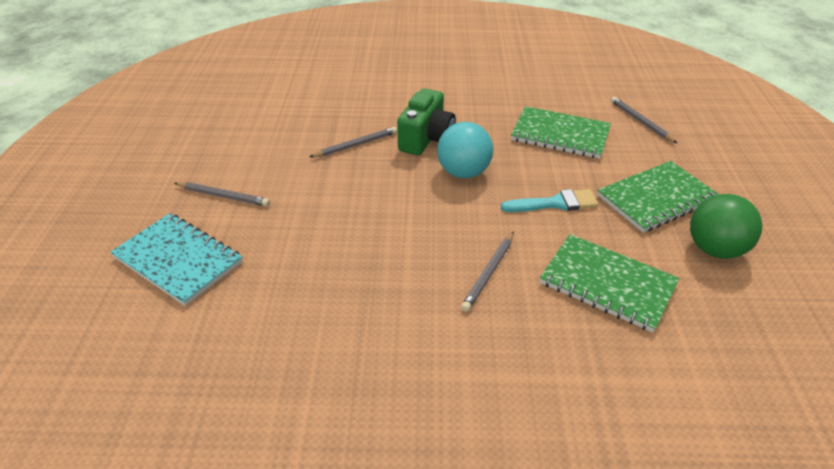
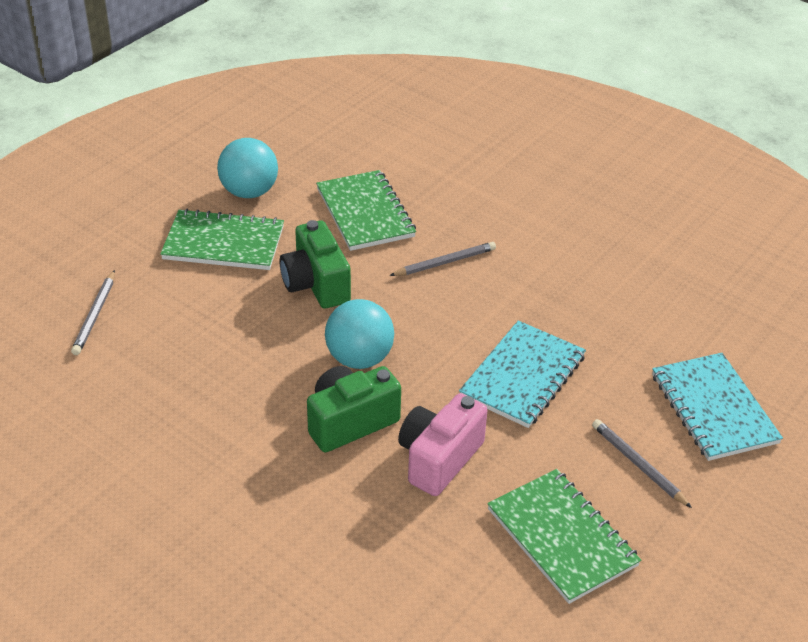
camera: 145 degrees left, 0 degrees up
grey pencil [309,127,397,157] -> pink camera [398,393,488,496]
turquoise brush [501,189,598,212] -> green camera [280,220,351,308]
green notebook [511,106,611,159] -> green notebook moved to [487,469,641,604]
green ball [690,194,762,259] -> turquoise ball [217,138,278,198]
none -> turquoise notebook [459,321,586,428]

